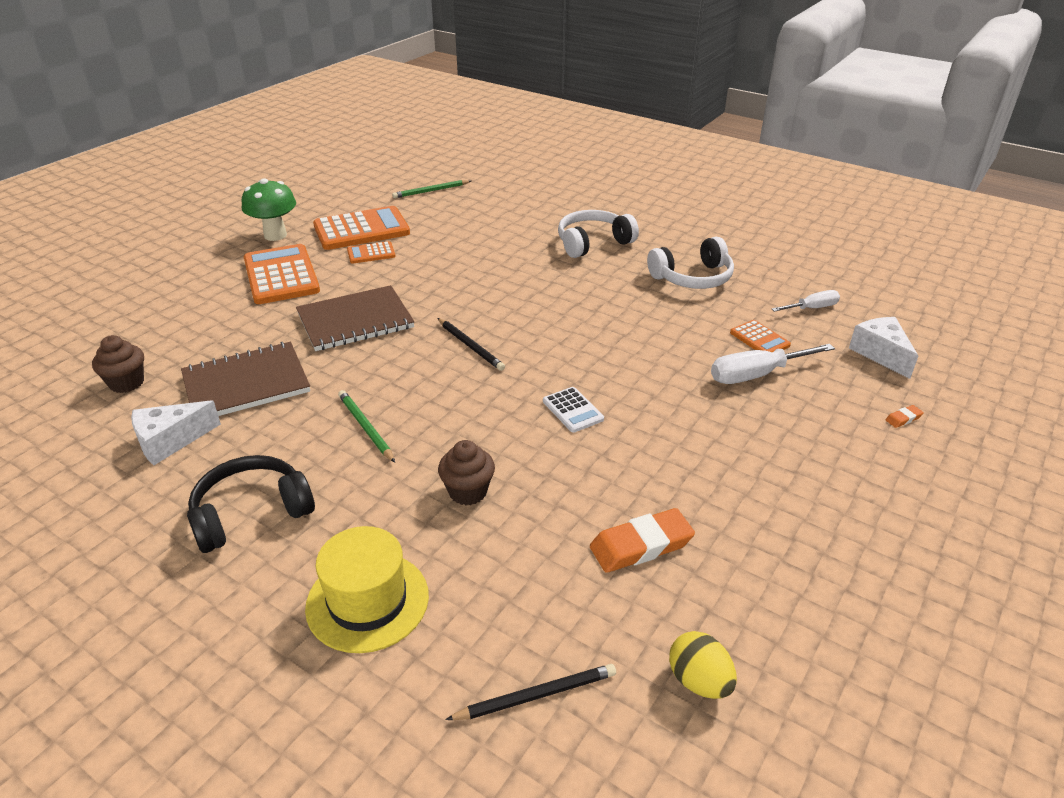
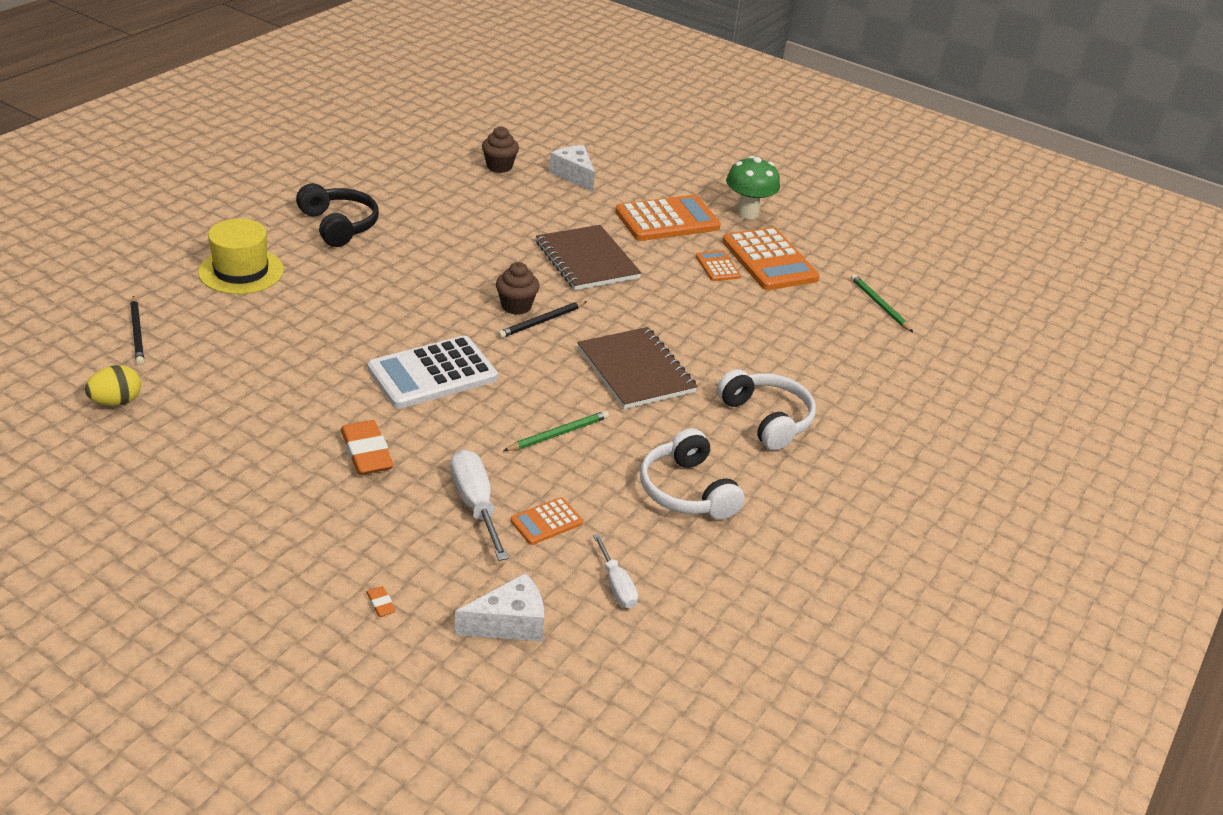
camera: 85 degrees right, 0 degrees up
white cheese [131,400,221,465] -> white cheese moved to [549,145,595,192]
brown notebook [181,342,310,416] -> brown notebook moved to [577,327,698,409]
green pencil [338,390,395,463] -> green pencil moved to [503,411,609,451]
brown cupcake [438,440,495,505] -> brown cupcake moved to [496,262,540,315]
white calculator [543,387,604,433] -> white calculator [368,336,498,409], size x2.03
orange eraser [590,508,695,573] -> orange eraser moved to [341,420,394,475]

